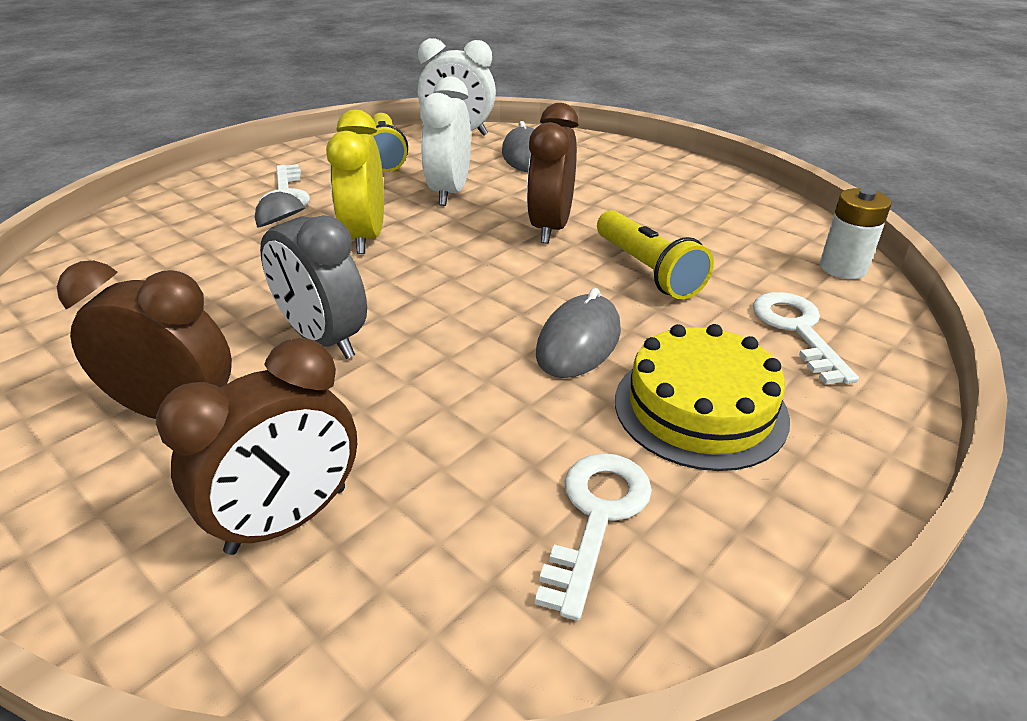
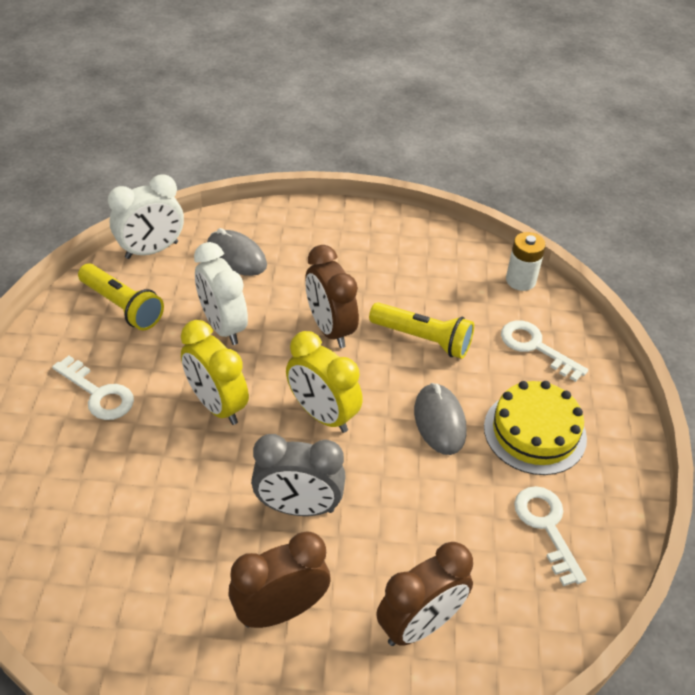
camera: 40 degrees left, 10 degrees up
brown clock [156,338,357,555] -> brown clock turned 45 degrees clockwise [376,542,473,646]
none -> yellow clock [286,331,363,433]

